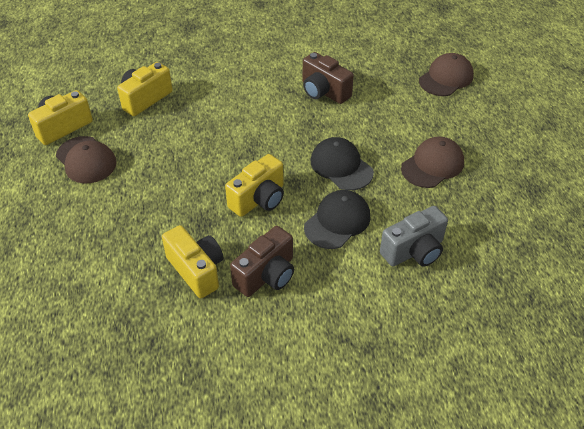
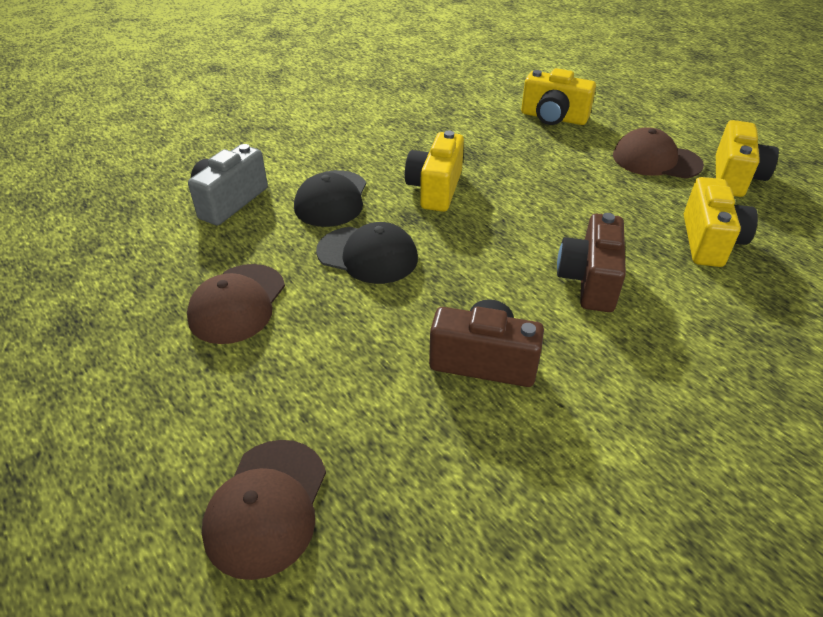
camera: 150 degrees right, 5 degrees down
yellow camera [162,225,223,298] -> yellow camera moved to [521,68,596,125]
brown camera [230,226,294,297] -> brown camera moved to [557,213,626,312]

